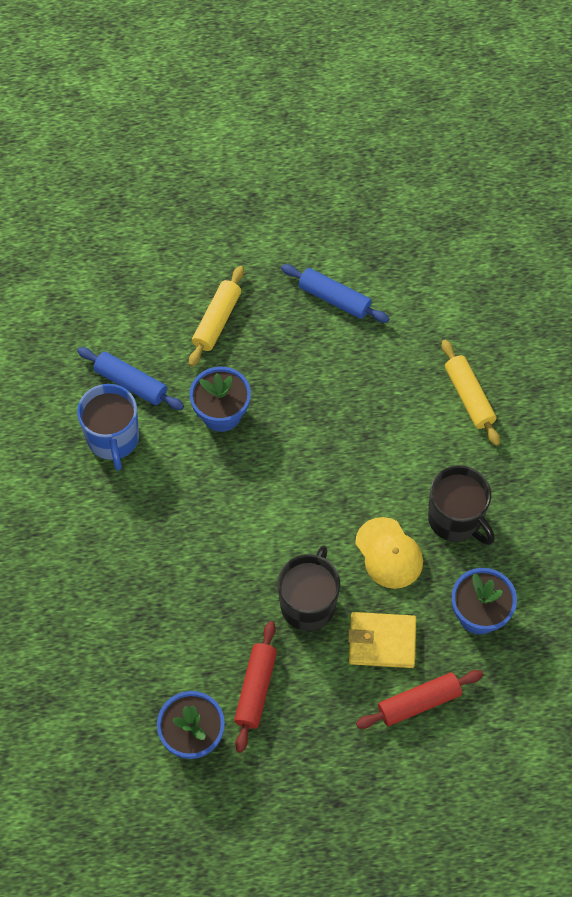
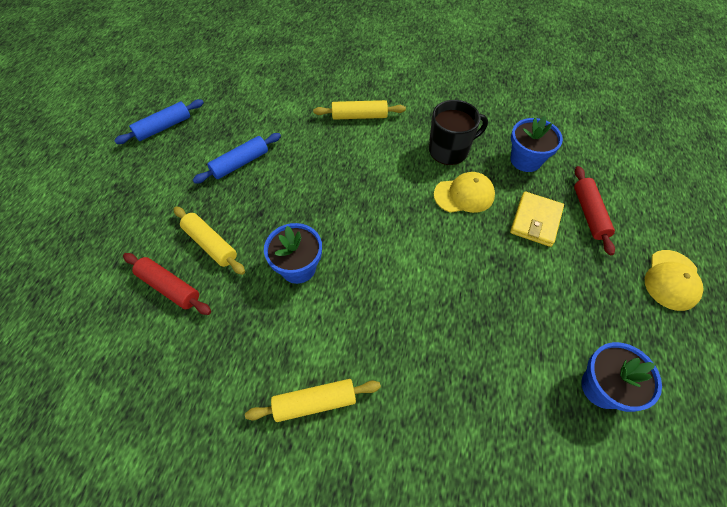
camera: 70 degrees left, 5 degrees down
blue rolling pin [77,347,184,410] -> blue rolling pin moved to [114,99,204,144]
blue mug [77,384,139,470] -> none
red rolling pin [234,621,277,753] -> red rolling pin moved to [123,253,211,315]
black mug [277,545,340,631] -> none
none -> yellow rolling pin [245,379,381,422]
none -> yellow cap [645,250,704,311]

